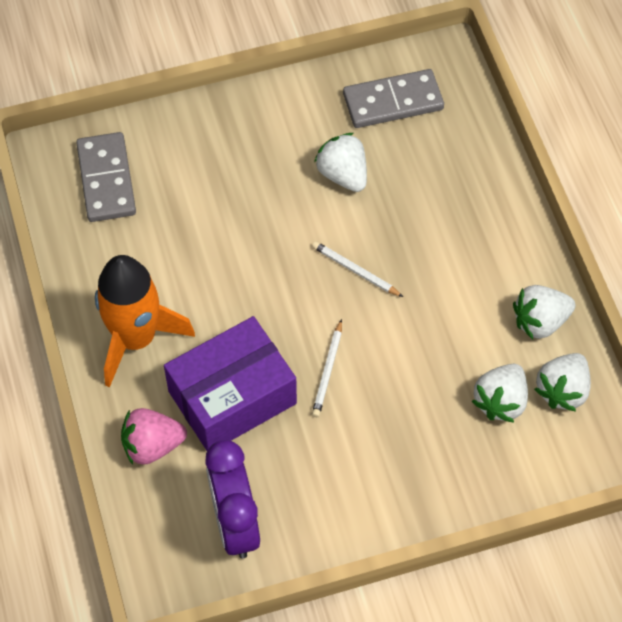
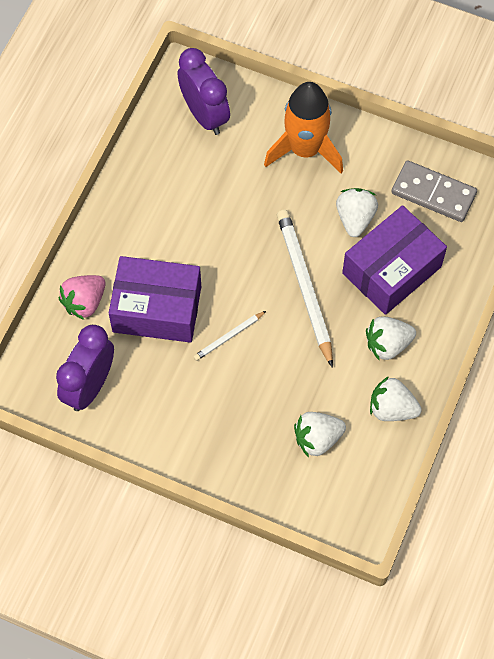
camera: 40 degrees right, 5 degrees up
grey domino [76,132,136,222] -> purple clock [178,48,230,135]
orange rocket [95,255,195,387] -> orange rocket moved to [264,82,343,173]
pink strawberry [121,408,187,465] -> pink strawberry turned 75 degrees counterclockwise [58,275,105,320]
white pencil [312,241,403,297] -> white pencil [277,210,333,368], size x2.04
white strawberry [534,353,591,411] -> white strawberry moved to [366,316,416,361]
none -> purple box [342,205,447,315]

